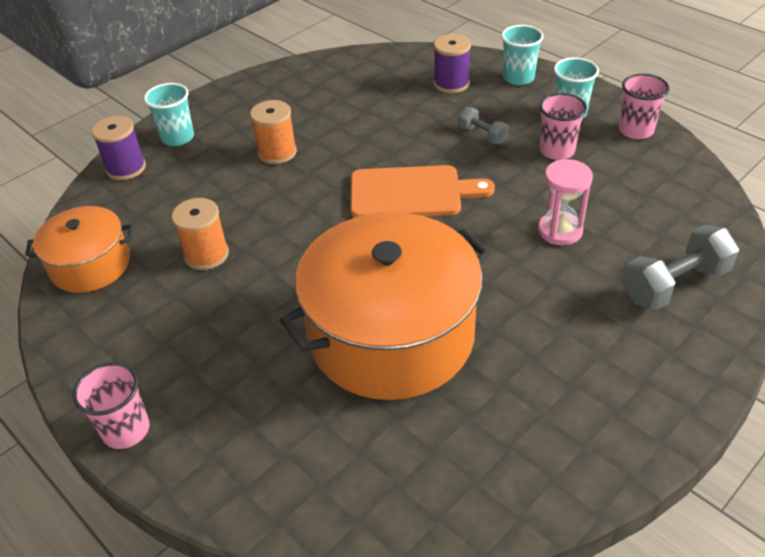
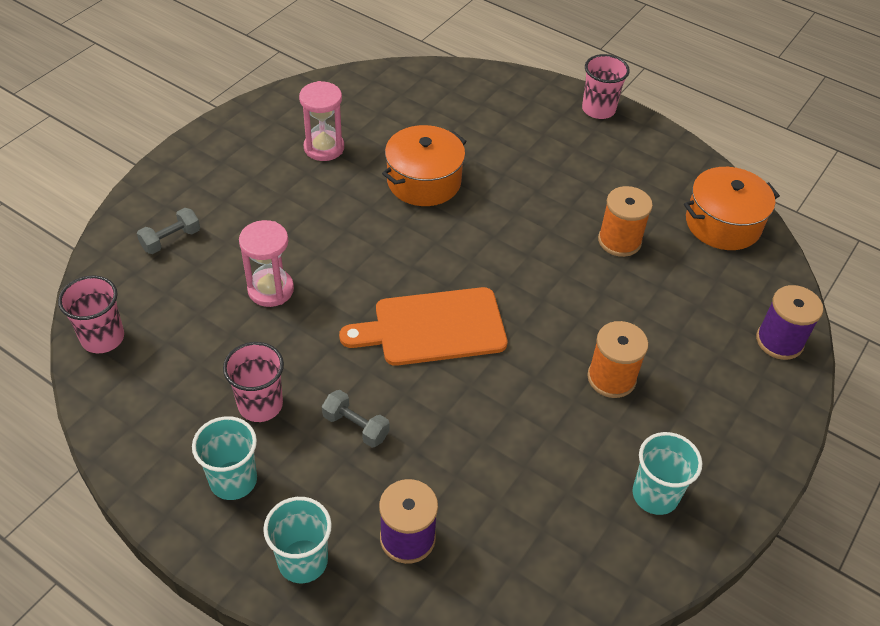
camera: 165 degrees right, 5 degrees up
turquoise cup [144,83,194,146] -> turquoise cup moved to [632,432,702,515]
orange pot [280,212,491,400] -> orange pot [382,125,467,206], size x0.54
pink cup [619,74,670,139] -> pink cup moved to [58,276,124,353]
grey dumbbell [623,225,739,310] -> grey dumbbell [137,208,200,254], size x0.56
none -> pink hourglass [299,81,344,161]

